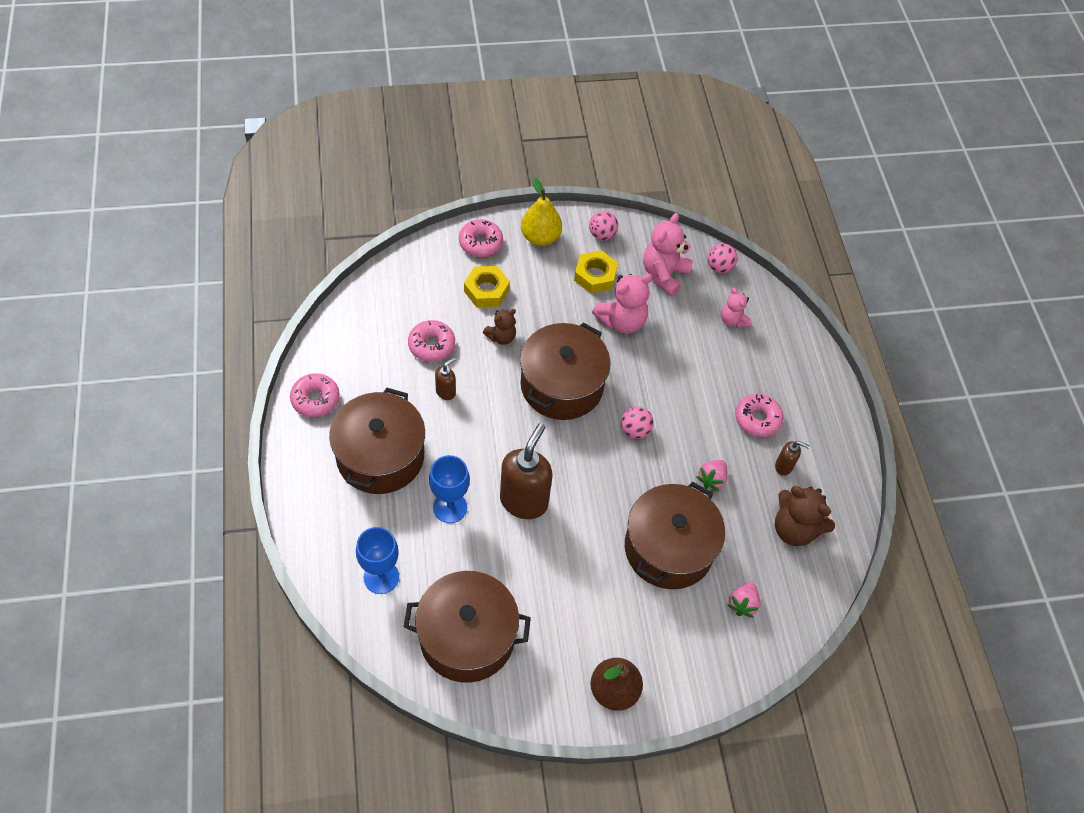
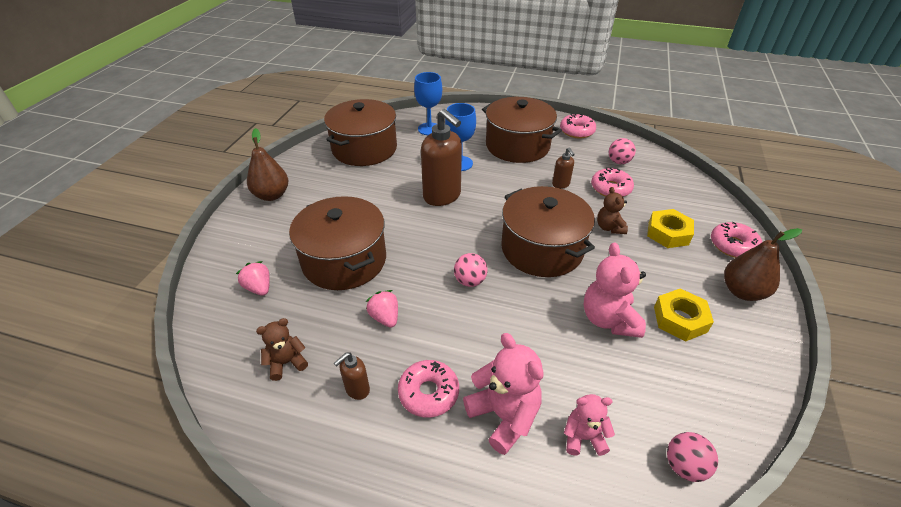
camera: 120 degrees right, 15 degrees down
yellow pear [521,178,562,246] -> brown pear [724,228,802,301]
pink ball [589,211,618,240] -> pink ball moved to [609,138,636,164]
pink teddy bear [643,213,693,296] -> pink teddy bear moved to [463,333,544,455]
brown teddy bear [775,486,835,546] -> brown teddy bear [256,318,308,381], size x0.60

